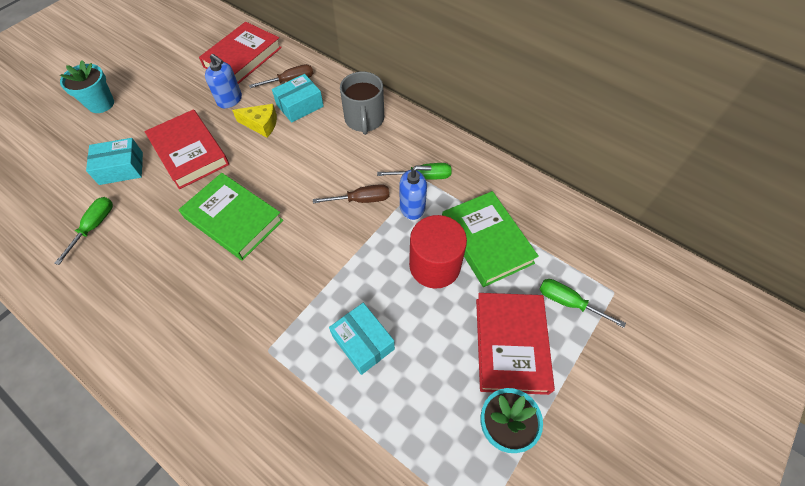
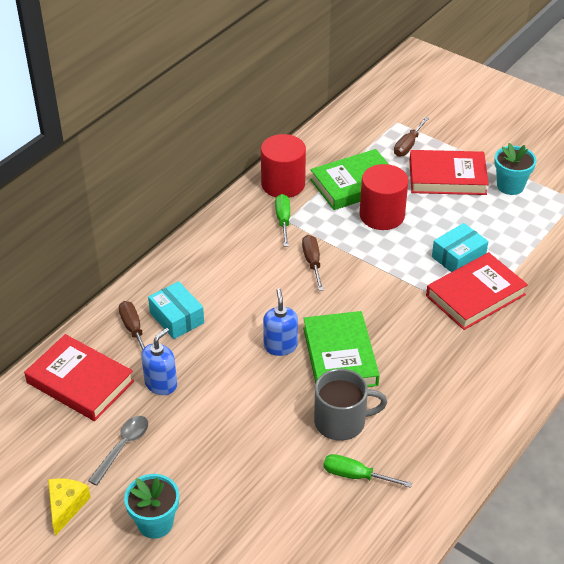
camera: 90 degrees left, 15 degrees down
turquoise box [86,138,143,185] -> none
red book [145,109,229,189] -> red book moved to [426,252,528,330]
green book [179,173,283,261] -> green book turned 45 degrees counterclockwise [303,311,380,387]
yellow cheese [232,104,277,137] -> yellow cheese moved to [48,478,91,536]
grey mug [340,72,384,135] -> grey mug moved to [314,369,387,441]
blue soap dispenser [399,166,432,220] -> blue soap dispenser moved to [263,288,298,356]
green screwdriver [540,279,626,328] -> brown screwdriver [394,117,429,157]
none -> grey spoon [88,416,148,486]
none -> red cylinder [261,134,306,198]

